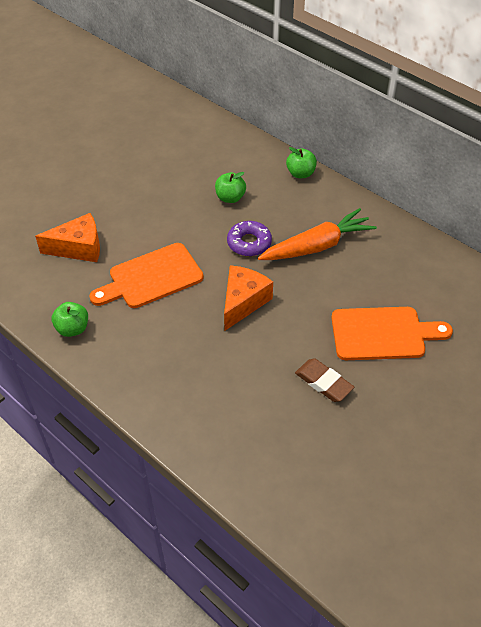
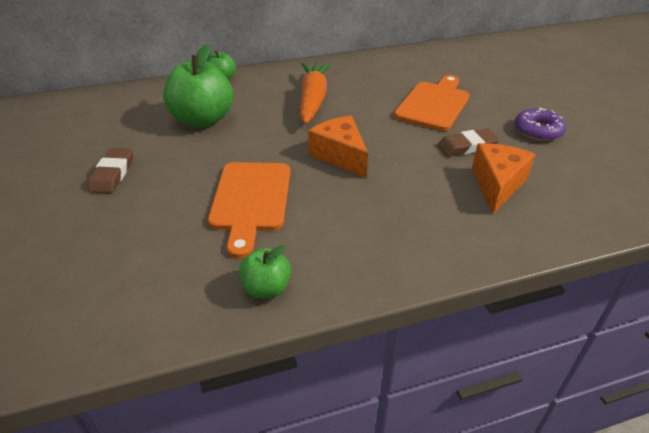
camera: 60 degrees left, 10 degrees down
orange cheese [35,213,100,262] -> orange cheese moved to [472,143,536,213]
green apple [215,172,246,203] -> green apple [163,44,233,128], size x1.92
purple donut [227,221,272,256] -> purple donut moved to [514,107,566,141]
none -> brown eraser [88,148,133,193]

